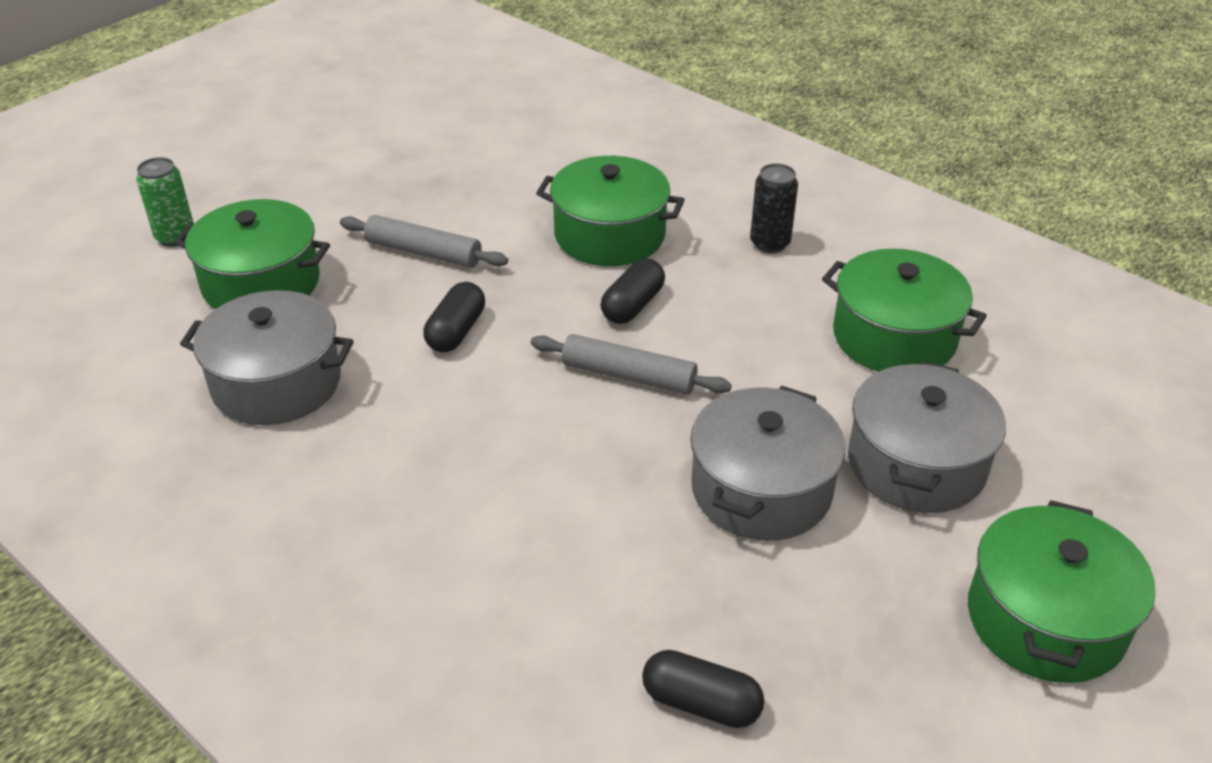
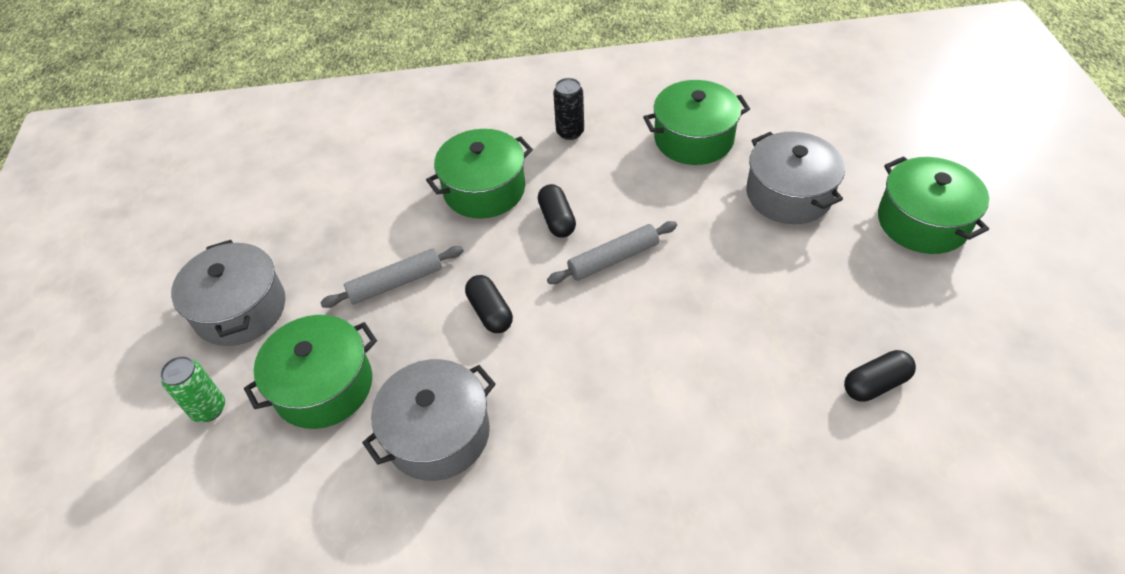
camera: 45 degrees left, 10 degrees up
grey pot [690,386,845,541] -> grey pot moved to [171,240,285,346]

